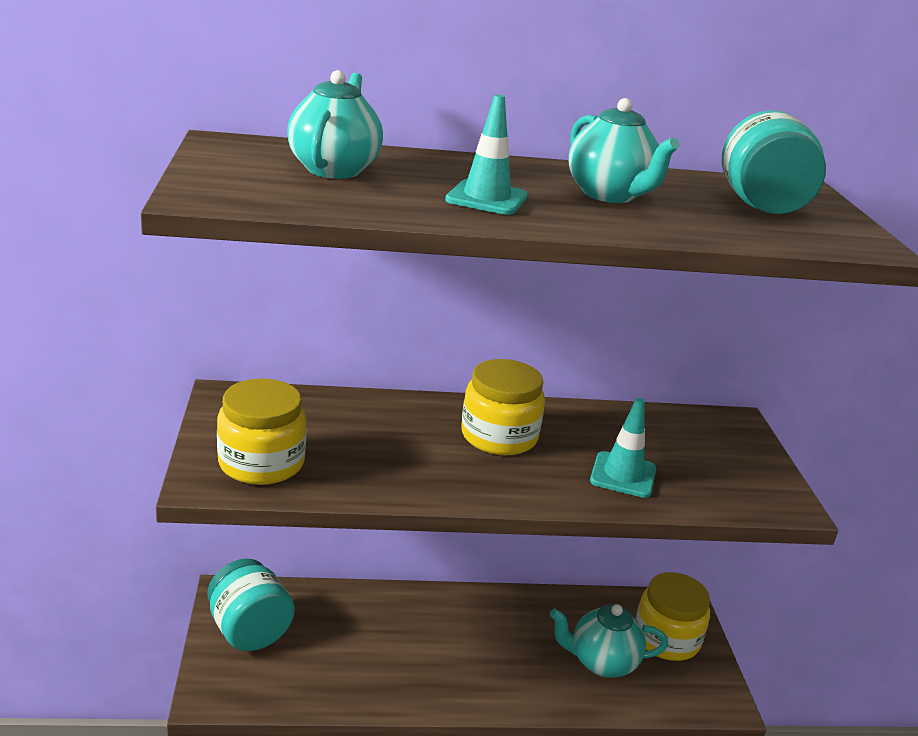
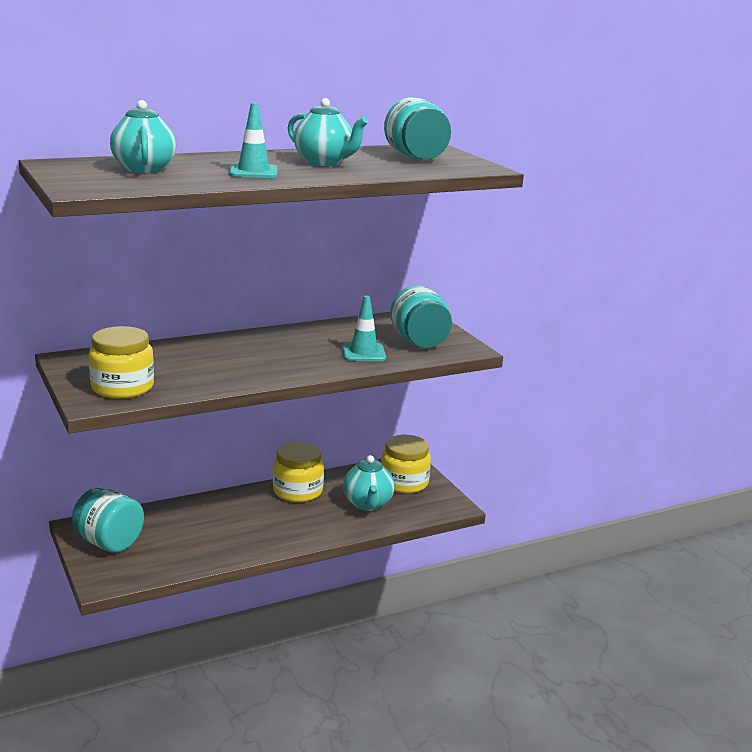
camera: 20 degrees left, 5 degrees down
yellow jar [461,359,545,455] -> yellow jar moved to [273,442,324,502]
turquoise teapot [550,604,668,678] -> turquoise teapot turned 75 degrees counterclockwise [343,455,394,511]
none -> turquoise jar [390,285,452,348]

